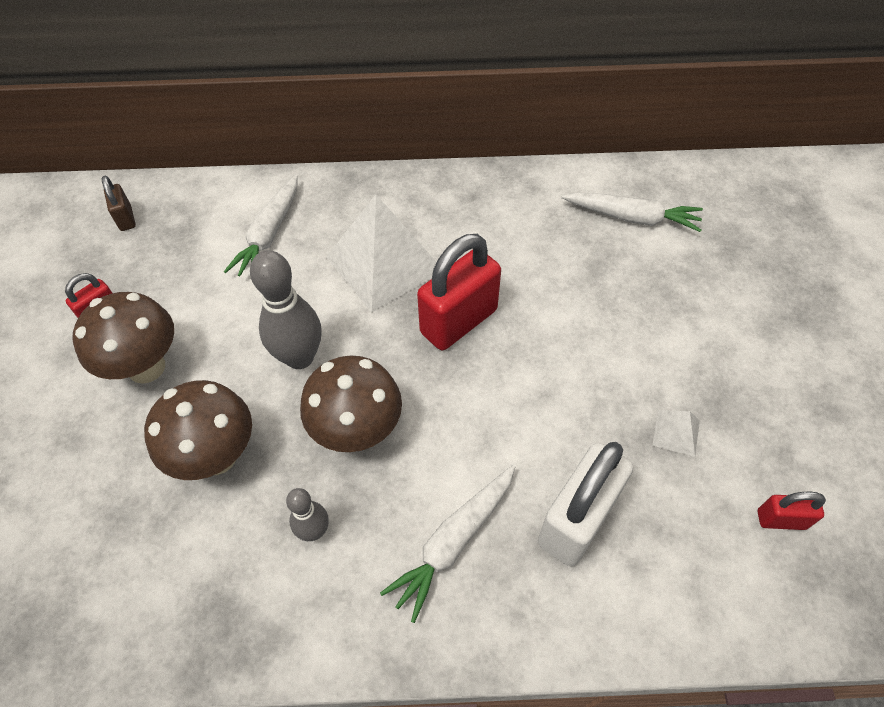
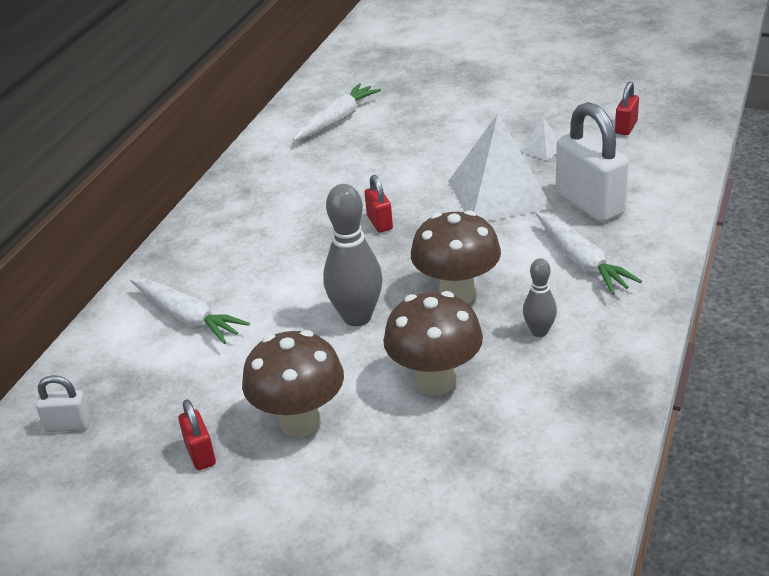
camera: 65 degrees left, 20 degrees down
brown padlock [102,176,136,231] -> white padlock [36,375,91,432]
white pyramid [326,195,437,312] -> white pyramid moved to [448,114,553,221]
red padlock [417,234,501,350] -> red padlock [365,175,393,233], size x0.49

